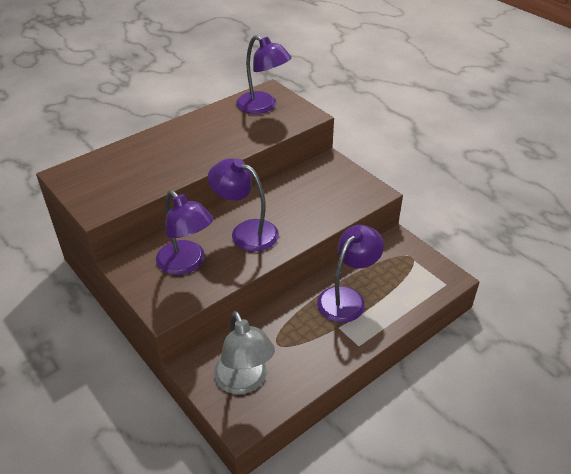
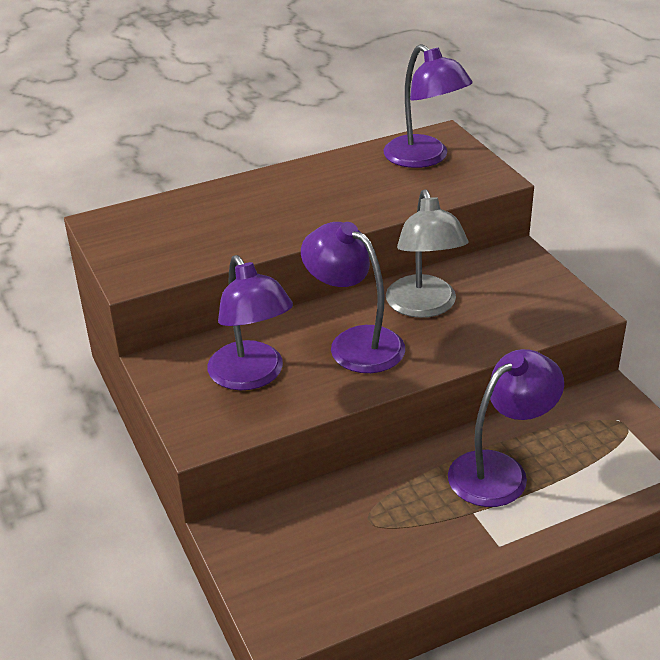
camera: 15 degrees right, 5 degrees down
grey lamp [214,311,275,394] -> grey lamp moved to [386,189,468,318]

